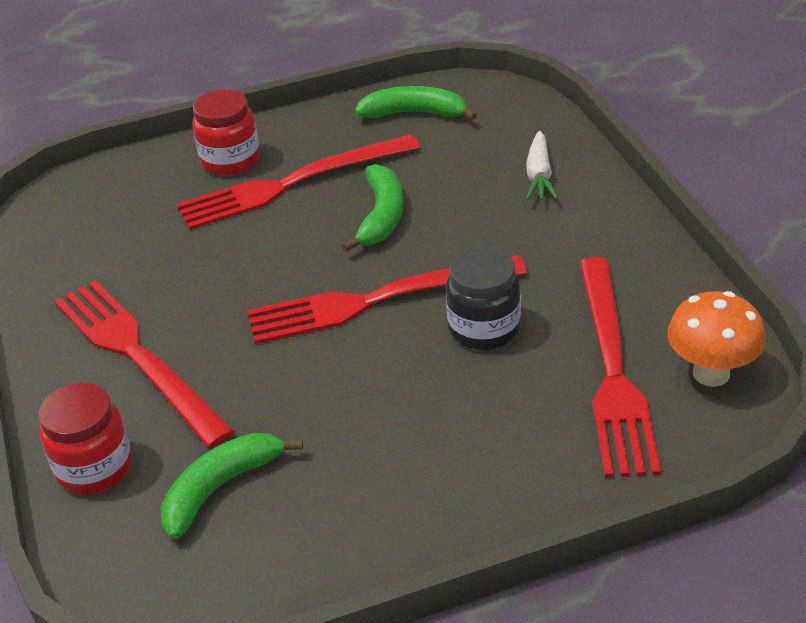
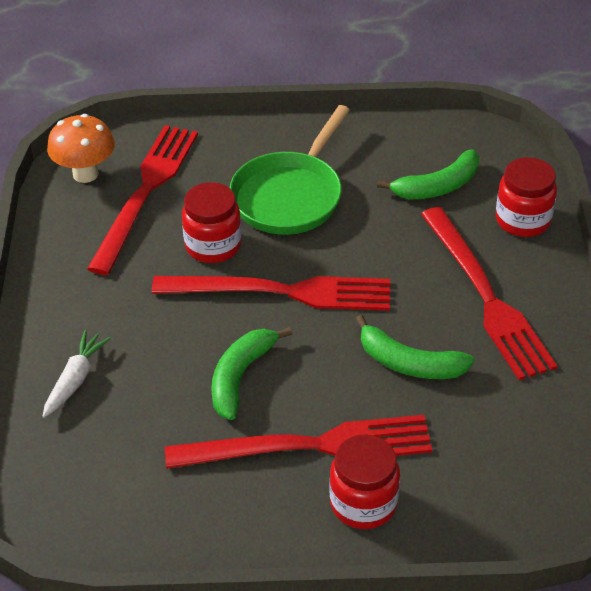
camera: 165 degrees left, 5 degrees up
green banana [355,86,477,120] -> green banana moved to [356,315,474,379]
black jar [446,247,521,350] -> red jar [182,182,242,263]
none -> green pan [230,105,350,235]

